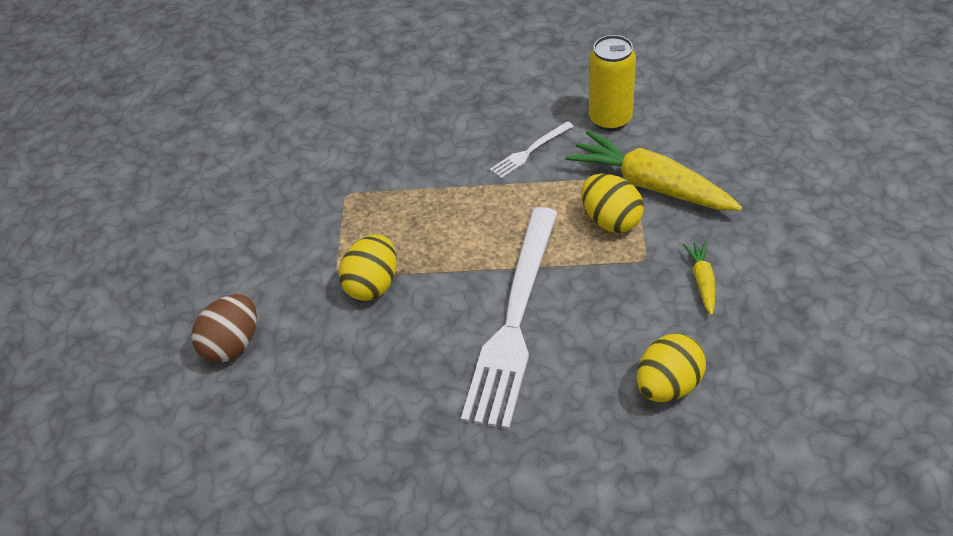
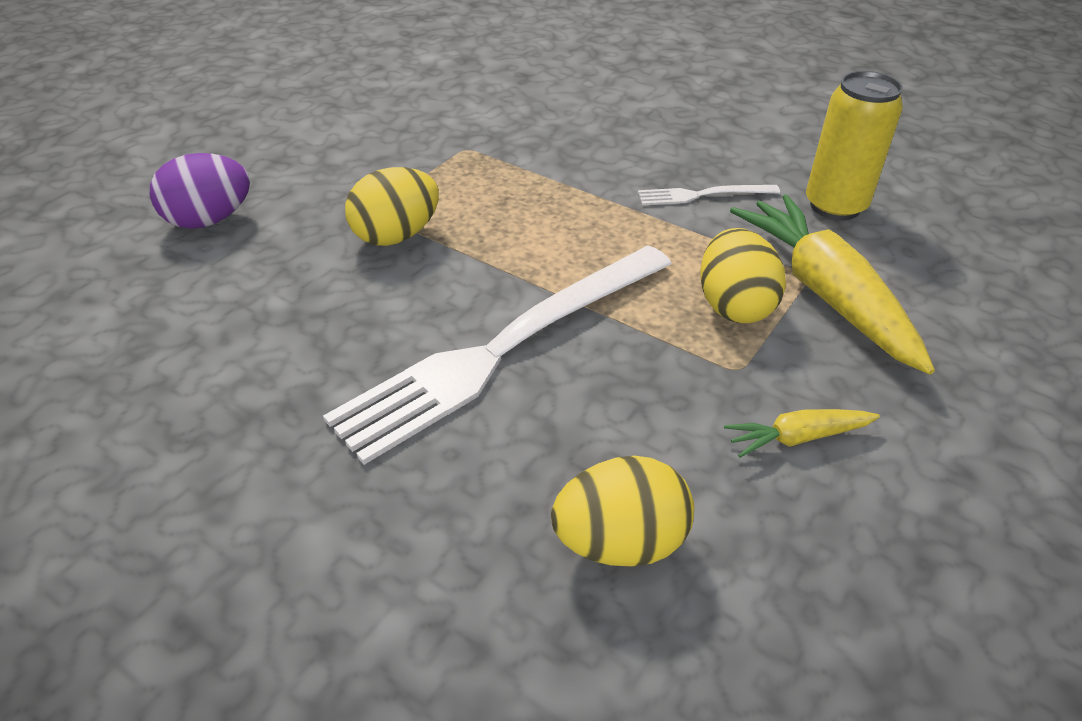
camera: 30 degrees right, 5 degrees down
brown egg [191,294,257,363] -> purple egg [149,153,250,229]
yellow carrot [683,241,716,315] -> yellow carrot turned 135 degrees counterclockwise [724,409,880,458]

